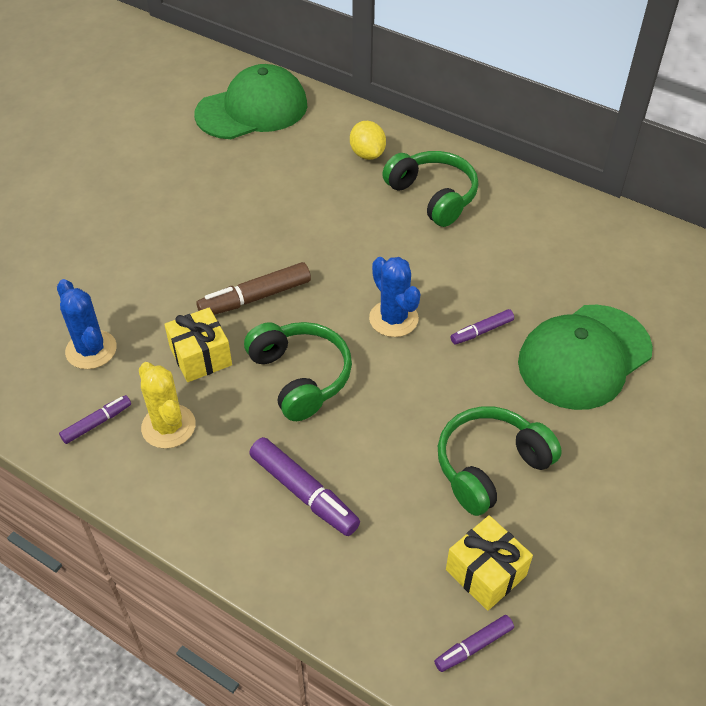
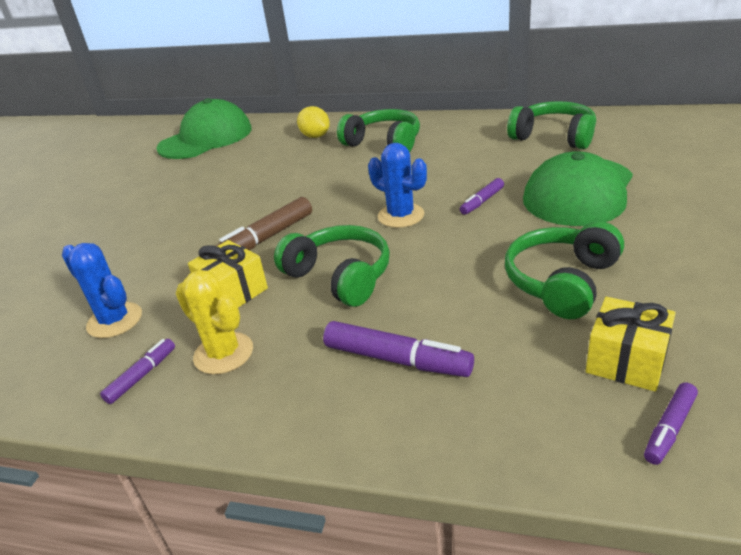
camera: 15 degrees left, 15 degrees down
none -> green headphones [507,101,596,149]

